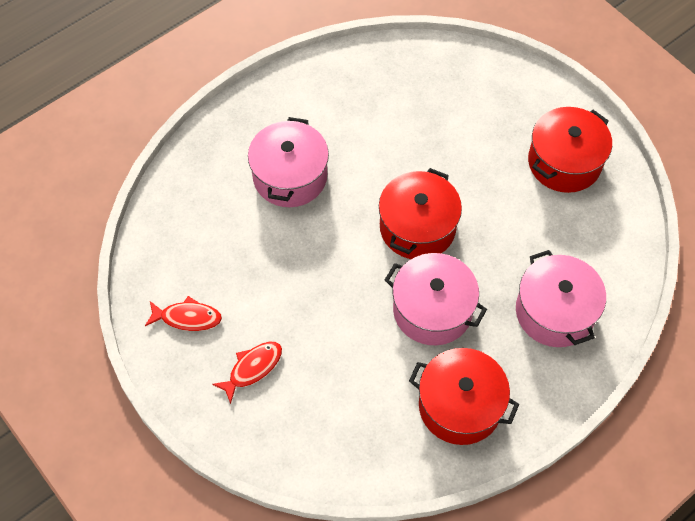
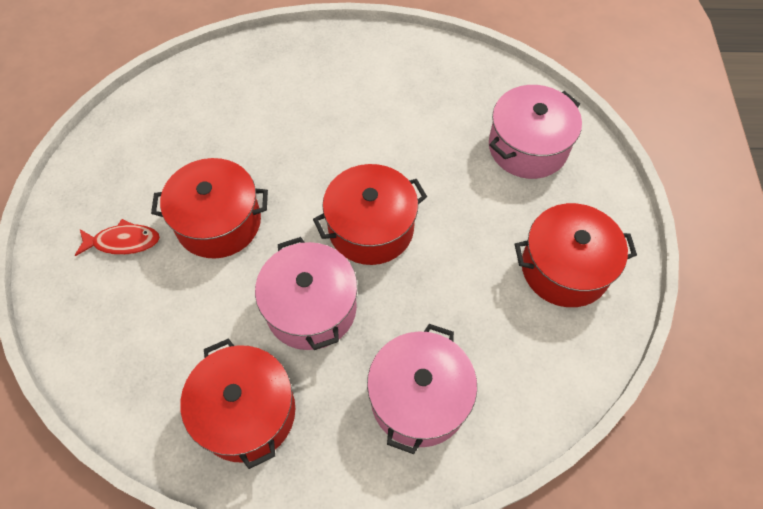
camera: 40 degrees right, 0 degrees up
red fish [145,296,222,331] -> none
pink pot [248,117,329,207] -> pink pot moved to [489,85,582,179]
none -> red pot [151,158,268,259]

